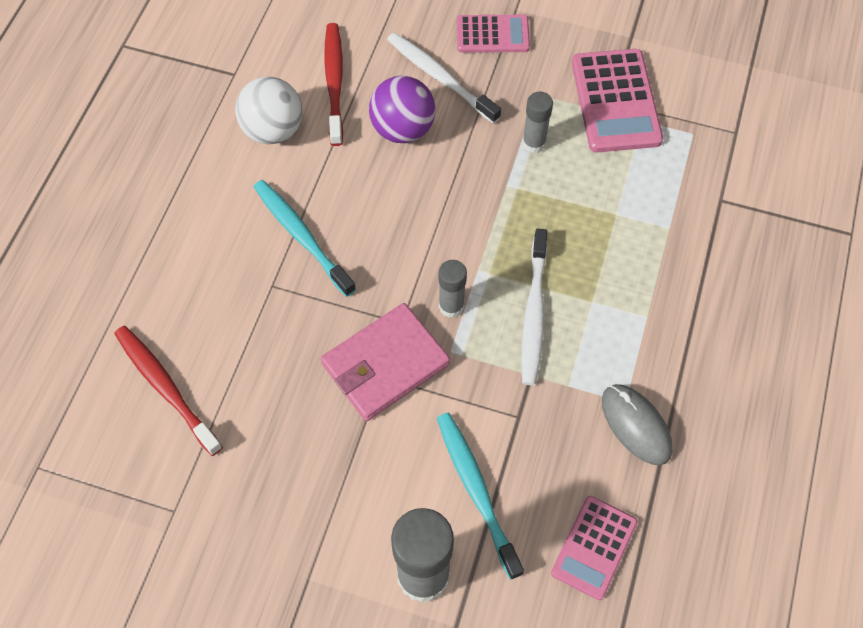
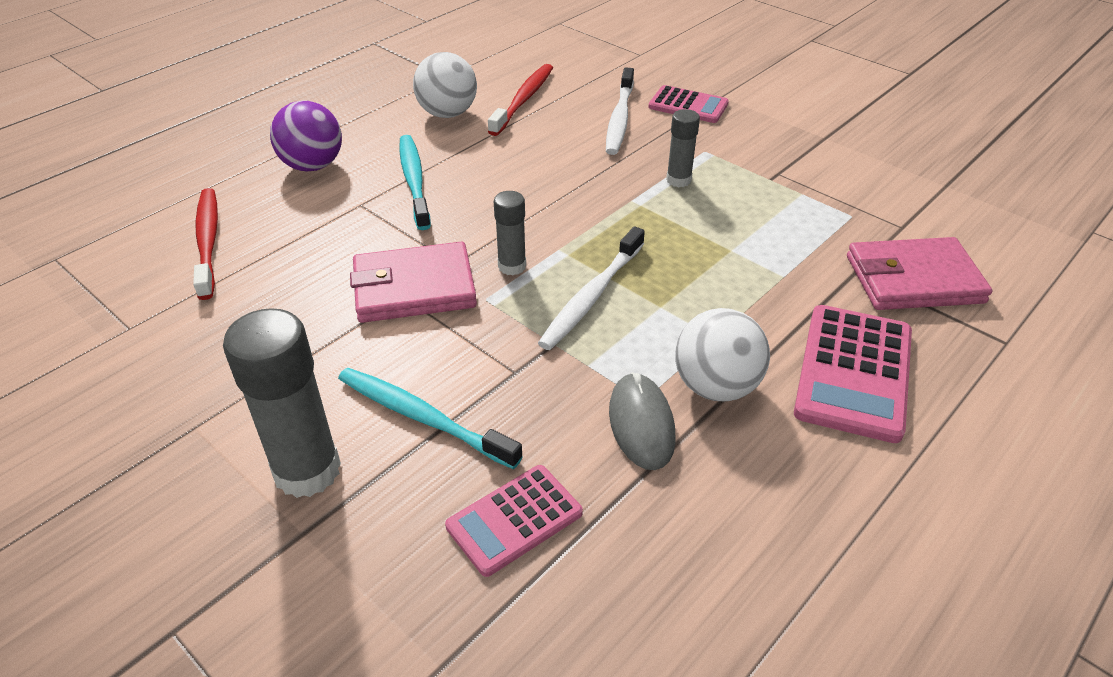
camera: 25 degrees right, 20 degrees down
purple ball [369,76,435,143] -> purple ball moved to [270,100,342,171]
white toothbrush [387,33,501,124] -> white toothbrush turned 150 degrees counterclockwise [606,67,634,155]
turquoise toothbrush [437,413,524,580] -> turquoise toothbrush turned 60 degrees counterclockwise [338,368,523,469]
pink calculator [572,49,663,153] -> pink calculator moved to [794,305,912,443]
none -> white ball [675,308,770,401]
none -> pink wallet [847,237,993,310]

